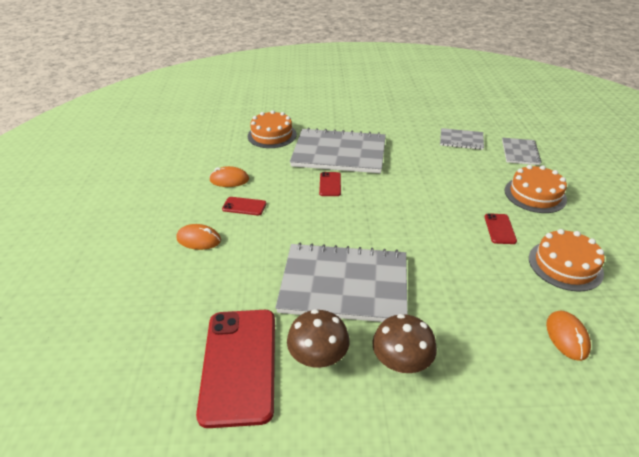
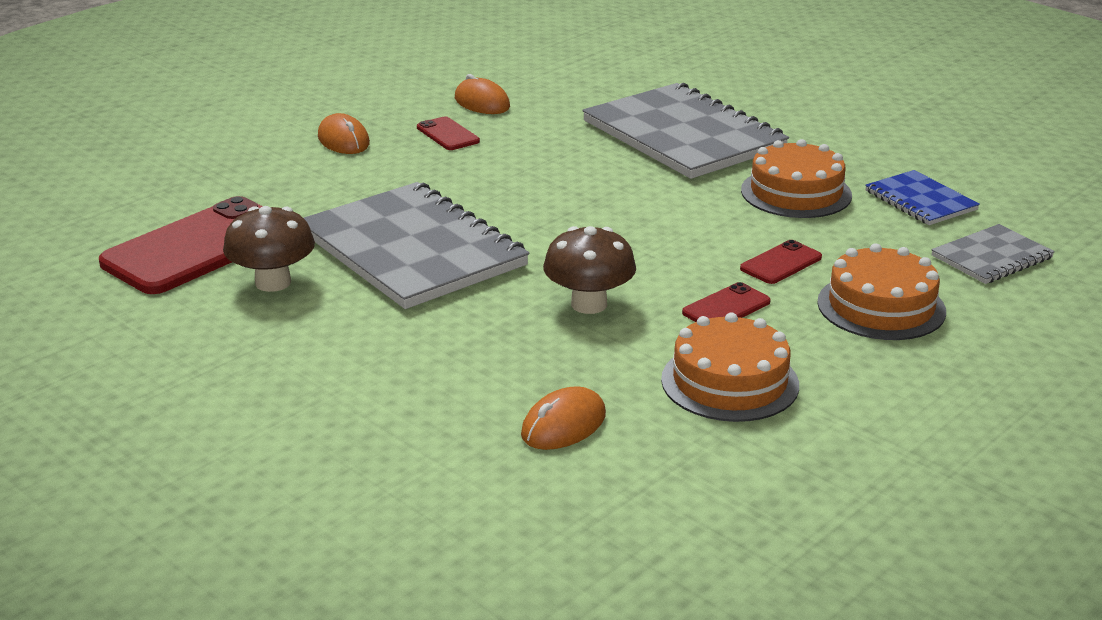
camera: 45 degrees right, 10 degrees down
orange cake [248,110,297,148] -> orange cake moved to [741,139,852,218]
red phone [319,172,341,196] -> red phone moved to [740,240,822,284]
brown mushroom [373,314,437,373] -> brown mushroom moved to [543,226,636,314]
grey notebook [440,128,484,150] -> blue notebook [865,170,980,225]

